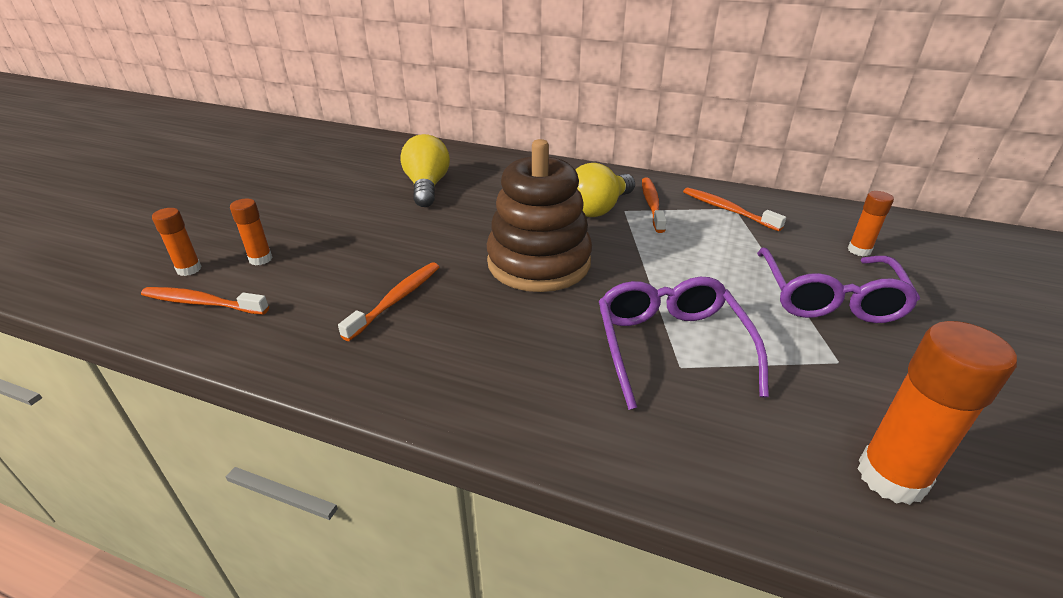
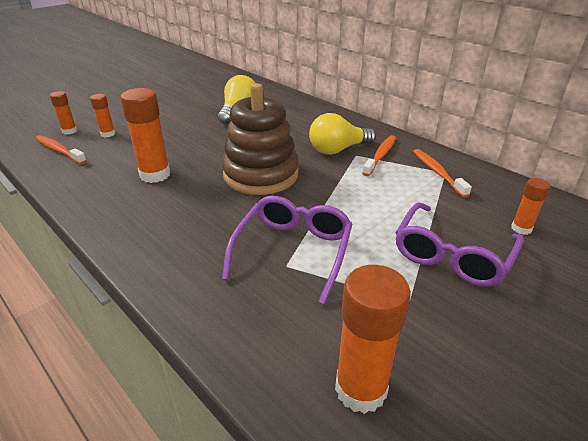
camera: 25 degrees right, 0 degrees up
orange toothbrush [338,262,439,341] -> orange glue stick [120,88,170,183]

